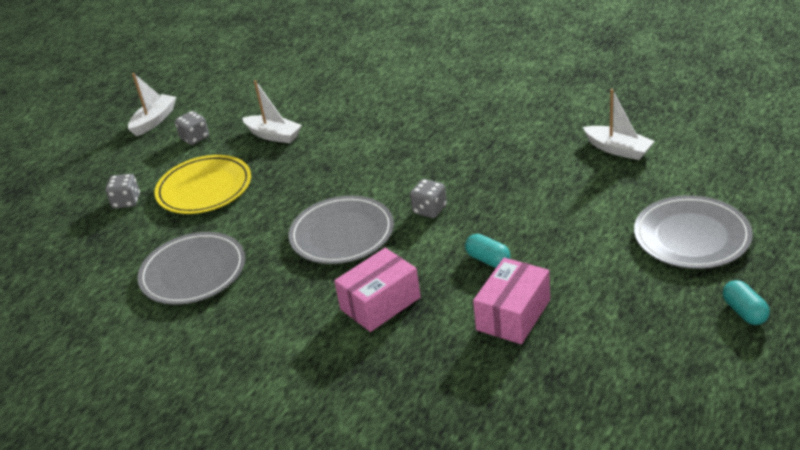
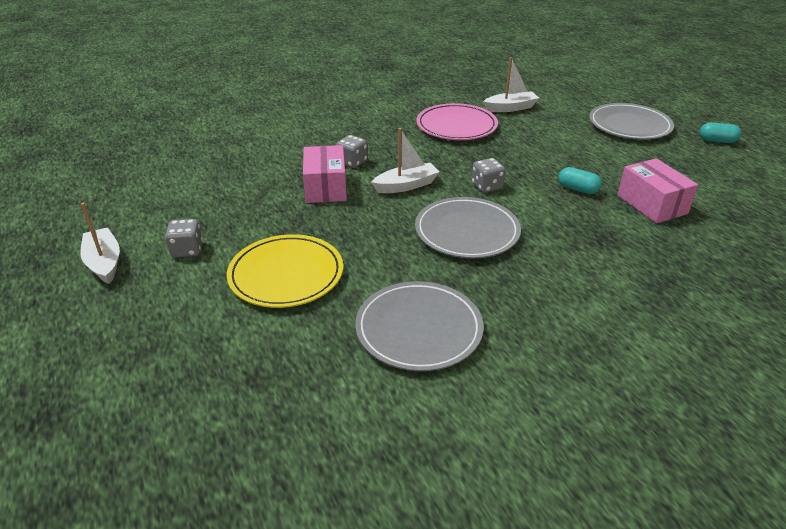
camera: 60 degrees left, 0 degrees up
grey dice [106,174,140,209] -> grey dice moved to [336,135,368,168]
white boat [242,80,302,143] -> white boat moved to [371,128,440,193]
pink box [334,248,421,332] -> pink box moved to [303,145,347,203]
turquoise capsule [465,234,510,268] -> turquoise capsule turned 45 degrees clockwise [558,167,602,194]
none -> pink plate [416,103,498,140]

